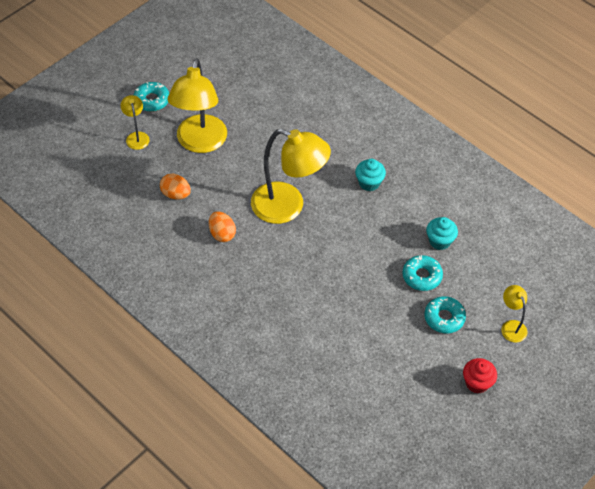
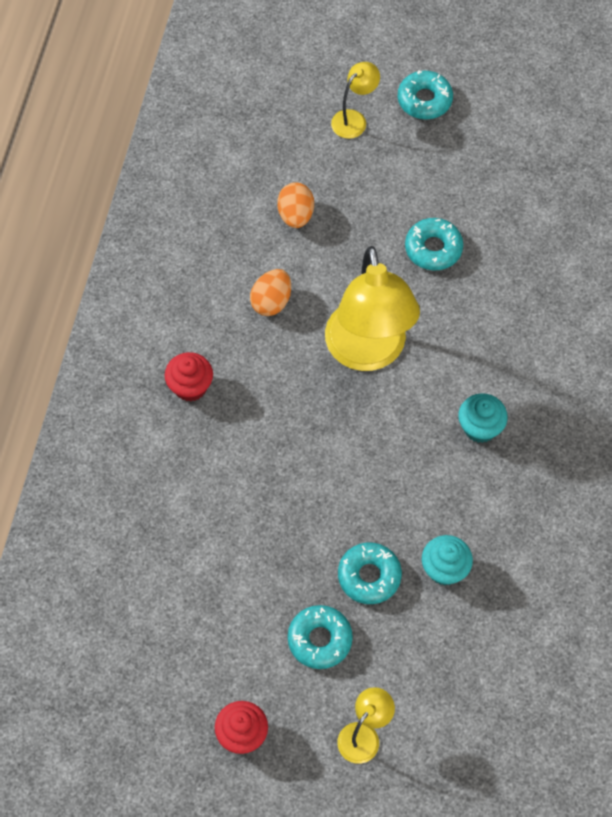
camera: 60 degrees right, 10 degrees up
yellow lamp [168,58,227,153] -> none
none -> red cupcake [165,352,213,402]
none -> turquoise donut [405,218,463,271]

